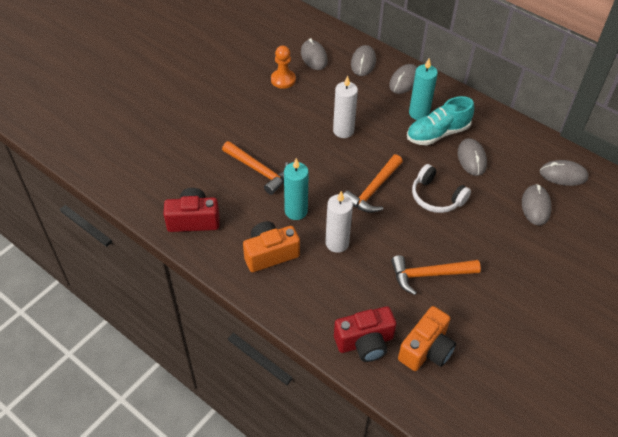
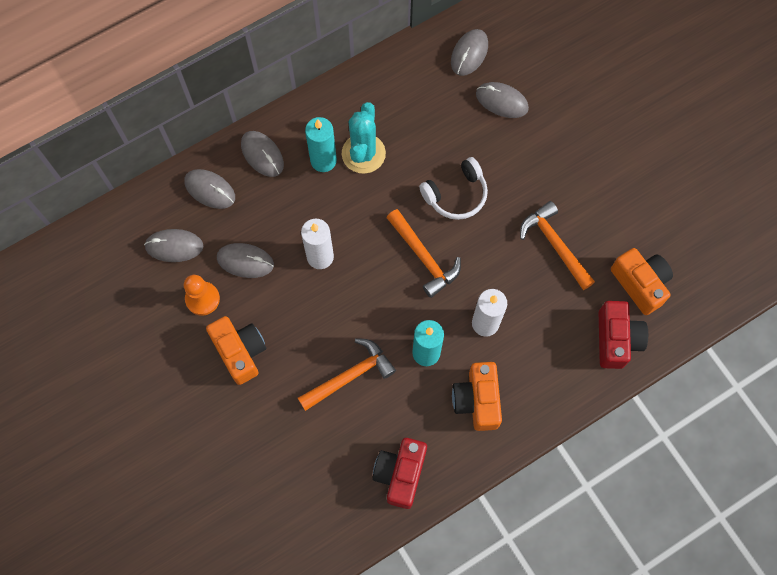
camera: 70 degrees left, 20 degrees up
orange hammer [391,255,481,295] -> orange hammer turned 135 degrees clockwise [520,201,595,290]
turquoise shoe [407,96,474,145] -> turquoise cactus [342,102,386,174]
grey mouse [458,138,487,176] -> grey mouse moved to [217,243,274,278]
none -> orange camera [206,316,267,385]

